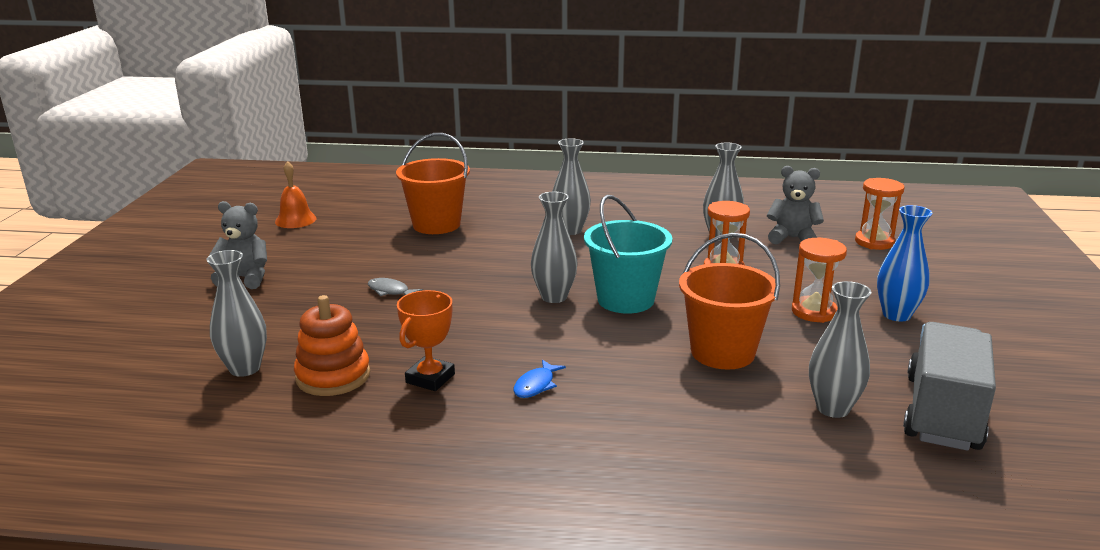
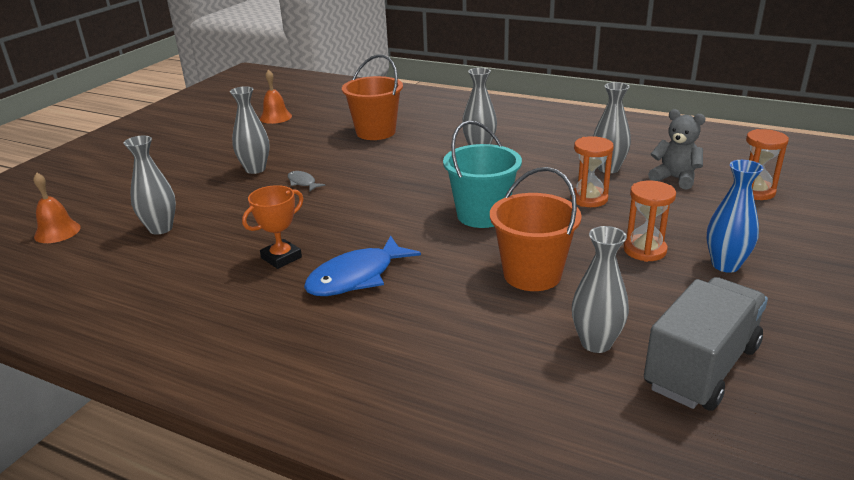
camera: 20 degrees right, 5 degrees up
grey teddy bear [209,201,267,289] -> none
orange stacking toy [294,295,370,396] -> none
blue fish [513,360,566,398] -> blue fish [304,235,421,296], size x2.06
grey vase [531,192,577,303] -> grey vase moved to [230,86,270,174]
none -> orange bell [33,172,81,243]

